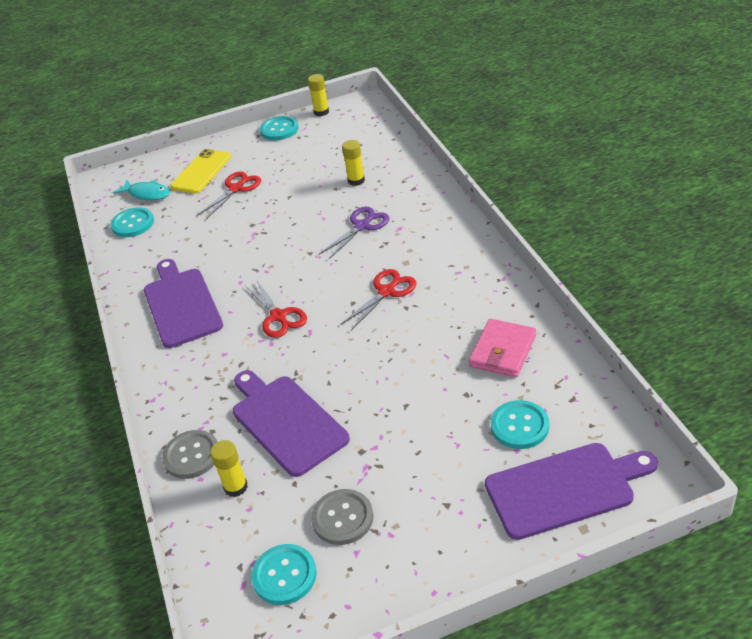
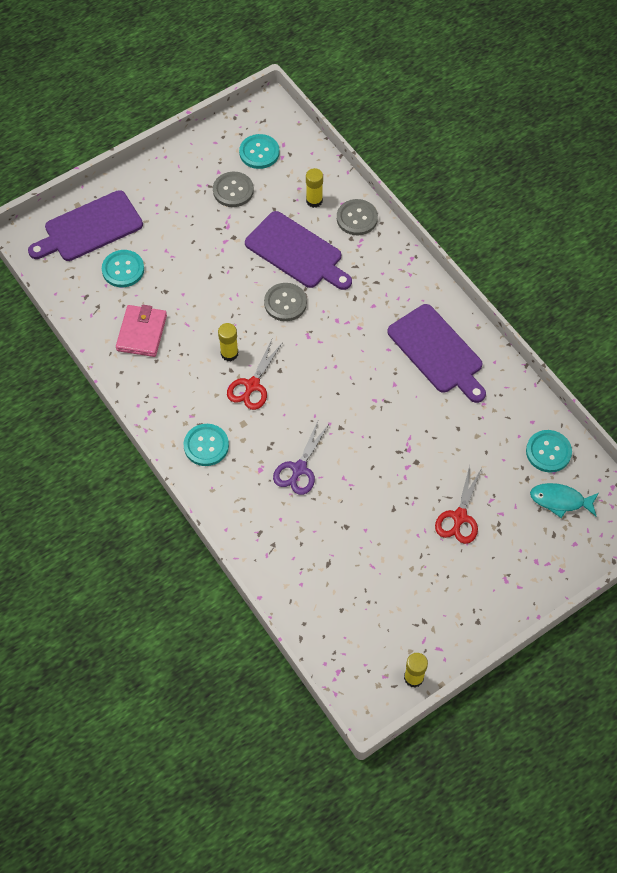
camera: 160 degrees right, 20 degrees up
yellow phone [170,149,231,194] -> none
red scissors [245,281,307,338] -> none
turquoise button [260,116,298,140] -> turquoise button moved to [184,424,229,466]
yellow glue stick [342,140,365,186] -> yellow glue stick moved to [218,323,238,361]
none -> grey button [264,283,307,321]

